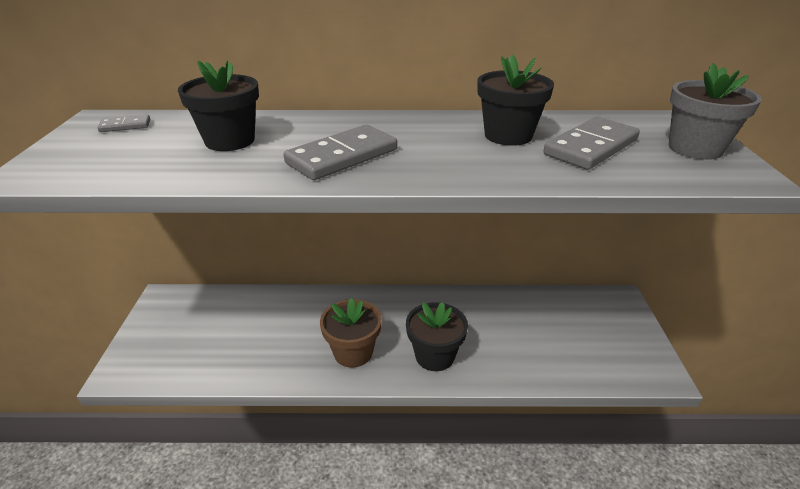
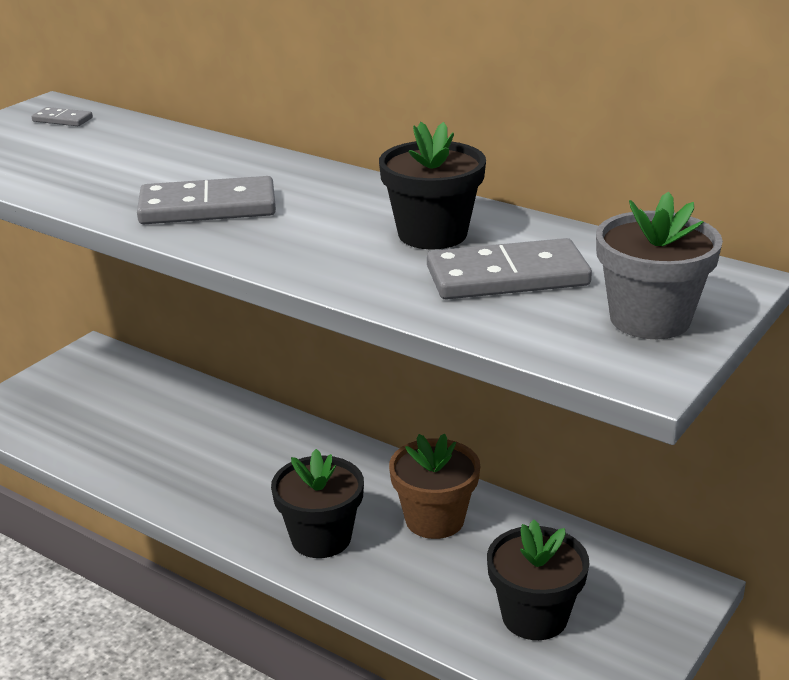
camera: 35 degrees right, 5 degrees down
black flower pot [178,60,259,151] -> black flower pot moved to [487,520,589,640]
brown flower pot [320,298,382,368] -> brown flower pot moved to [389,434,480,539]

